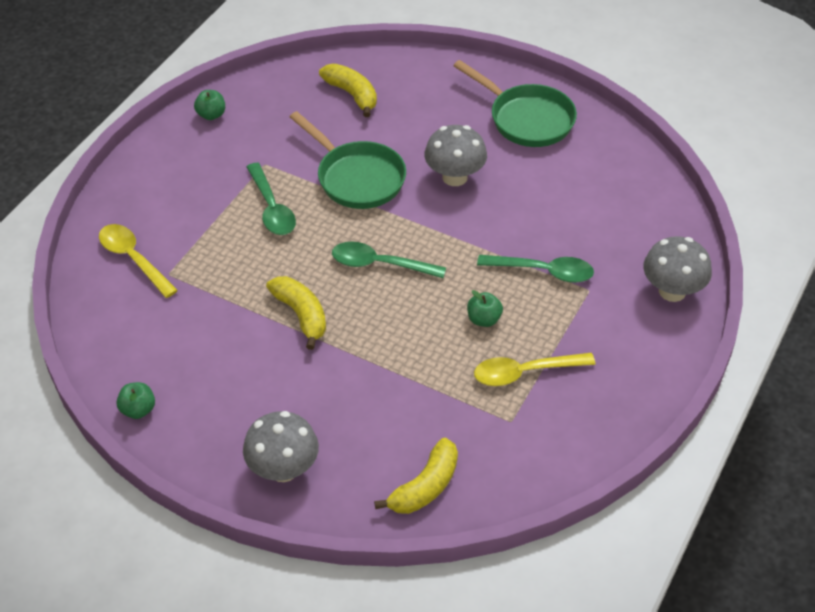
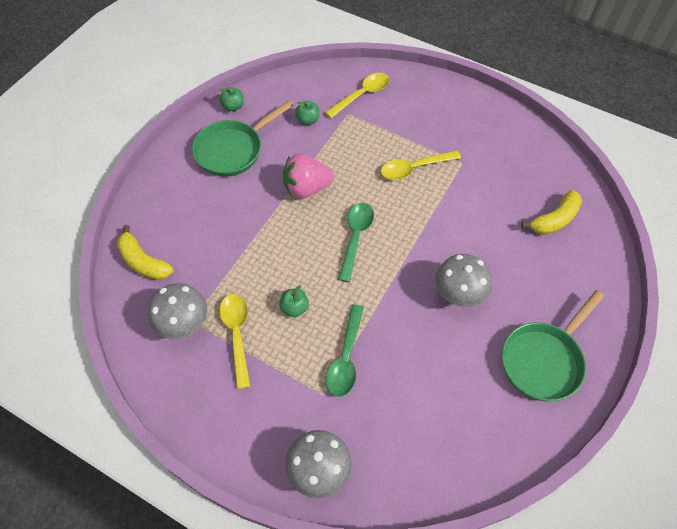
camera: 90 degrees right, 10 degrees up
green apple [194,90,225,120] -> green apple moved to [295,101,320,125]
grey mushroom [243,411,319,482] -> grey mushroom moved to [148,283,207,339]
green spoon [247,163,296,235] -> yellow spoon [381,150,461,180]
yellow banana [266,276,326,350] -> pink strawberry [283,154,334,199]
green pan [290,111,406,209] -> green pan moved to [192,100,294,177]

